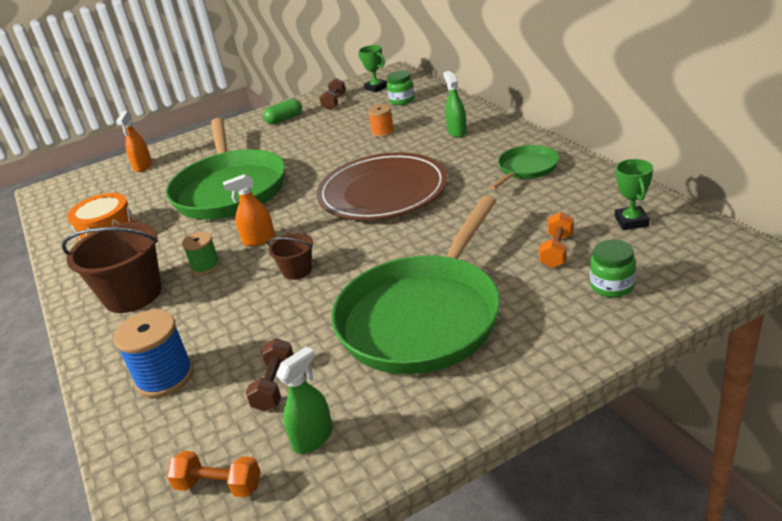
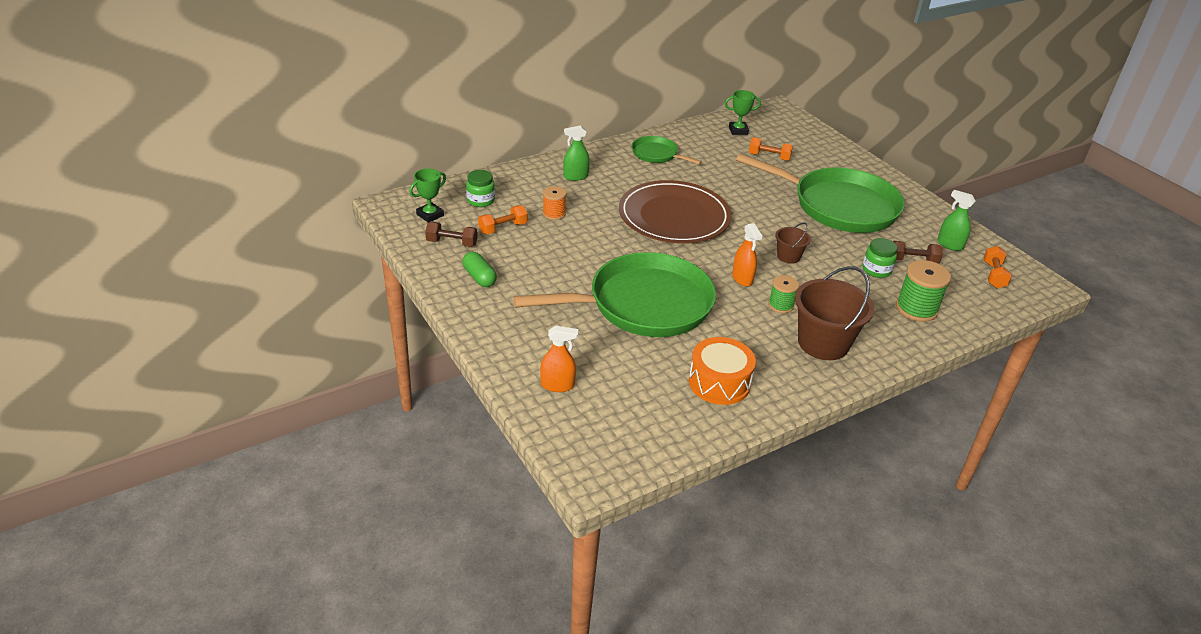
camera: 100 degrees left, 5 degrees up
blue spool [113,310,193,398] -> green spool [896,260,951,322]
green jar [590,240,636,298] -> green jar moved to [862,238,897,278]
none -> orange dumbbell [478,205,528,234]

